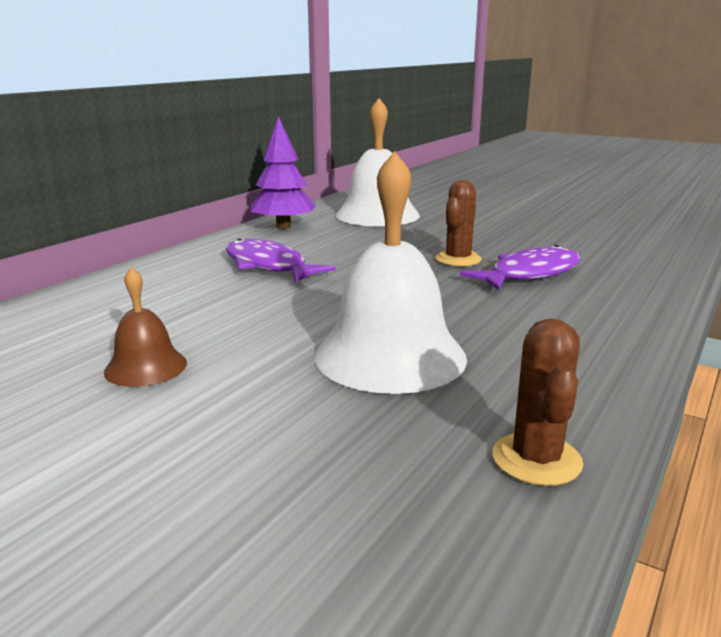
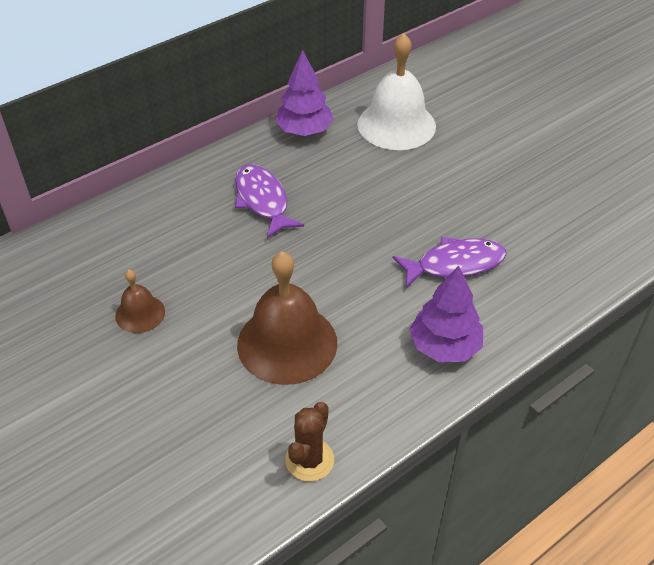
camera: 20 degrees right, 25 degrees up
white bell [314,151,467,394] -> brown bell [237,251,337,385]
brown cactus [435,180,482,266] -> none
none -> purple tree [409,266,483,362]

